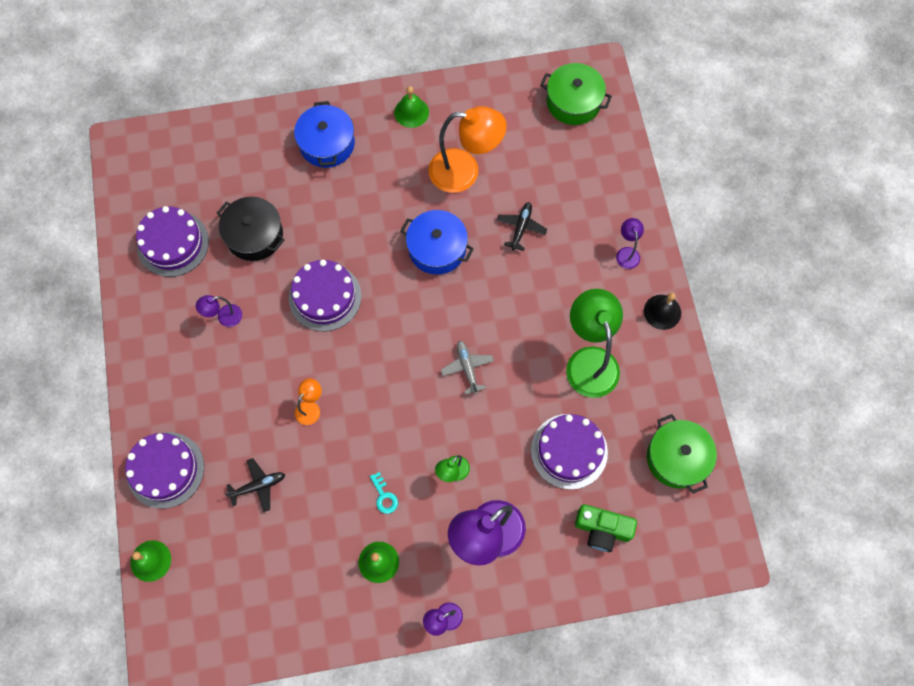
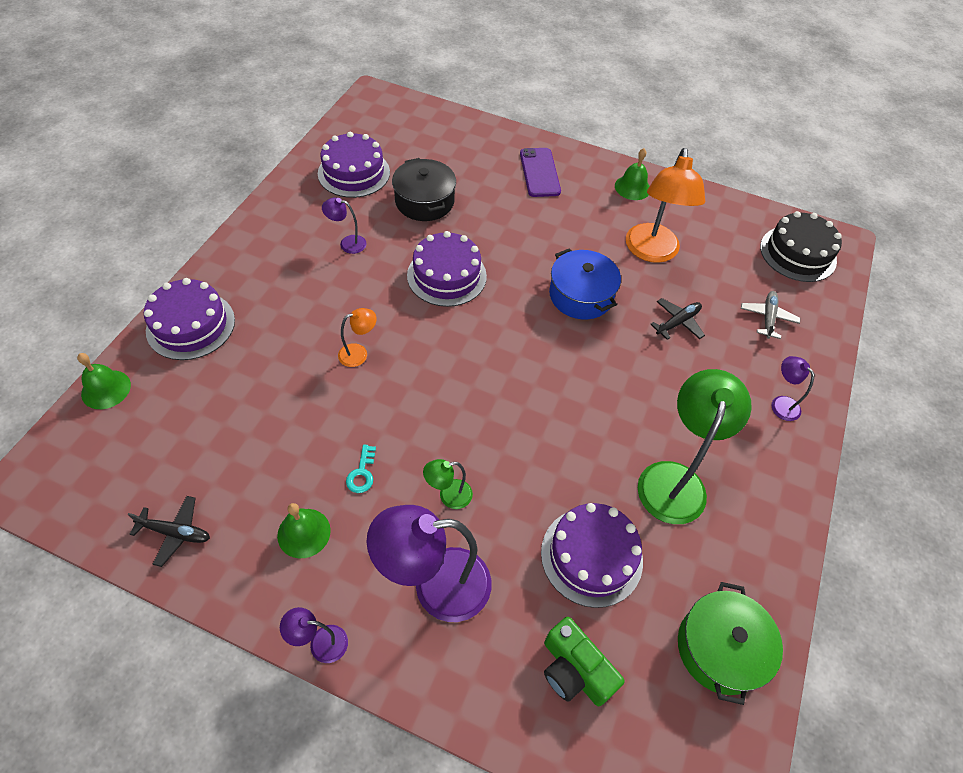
camera: 30 degrees right, 15 degrees down
black plane [225,458,285,512] -> black plane moved to [127,496,210,567]
blue pot [294,101,355,168] -> purple phone [520,148,561,197]
orange lamp [429,106,507,193] -> orange lamp turned 60 degrees clockwise [626,148,705,263]
grey plane [441,340,494,395] -> grey plane moved to [741,291,800,339]
green pot [540,63,612,125] -> black cake [760,211,842,282]
purple lamp [616,218,644,269] -> purple lamp turned 60 degrees counterclockwise [771,356,814,421]
black bell [644,293,681,330] -> none

